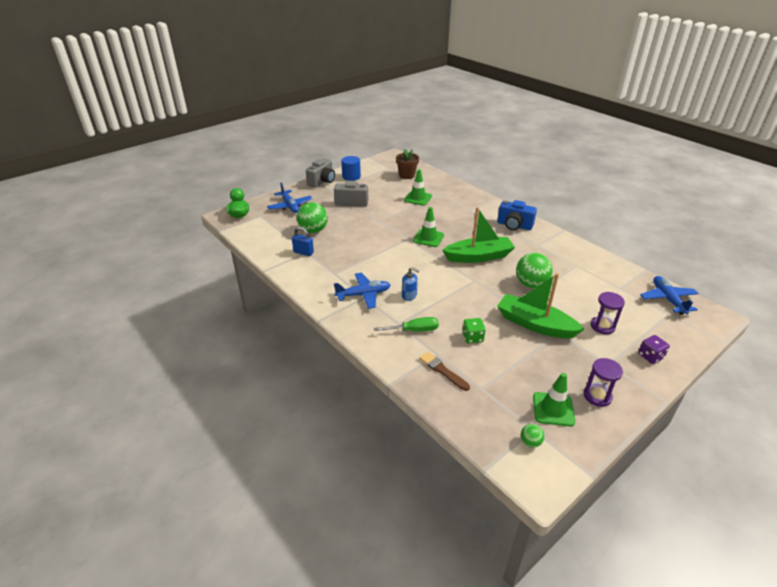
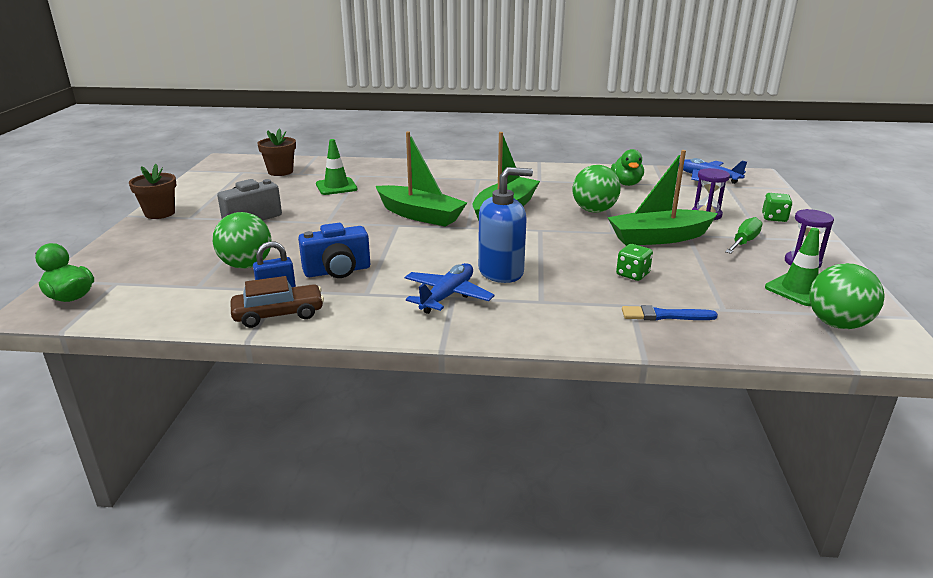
camera: 45 degrees left, 10 degrees down
blue plane [267,183,312,213] -> none
grey camera [306,158,335,188] -> brown flower pot [129,164,177,219]
blue cylinder [341,156,361,181] -> none
green screwdriver [374,317,439,332] -> green screwdriver moved to [725,217,762,254]
blue soap dispenser [402,267,419,301] -> blue soap dispenser [478,167,533,283], size x1.92
green traffic cone [413,207,444,247] -> green boat [376,131,467,227]
brown brush [419,352,470,391] -> blue brush [622,305,718,321]
blue camera [497,200,537,230] -> blue camera moved to [298,223,370,278]
green ball [521,424,544,448] -> green ball [809,263,885,329], size x2.11
purple dice [638,335,670,364] -> green dice [762,193,792,222]
none -> brown car [231,276,324,328]
none -> green duck [611,149,644,186]

